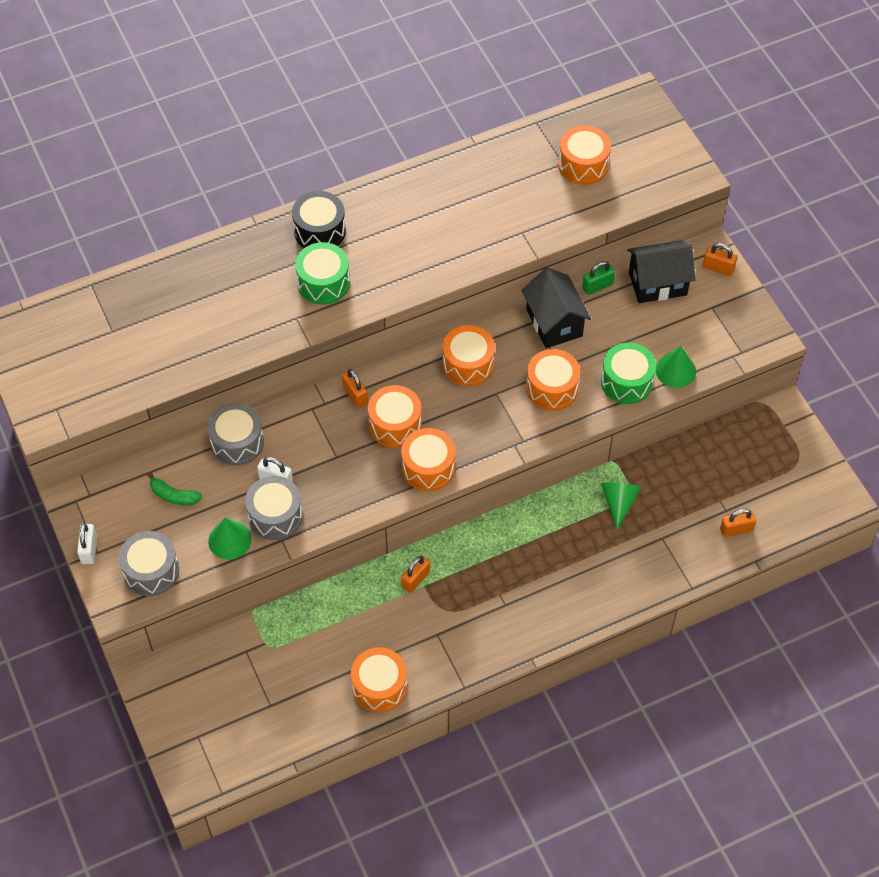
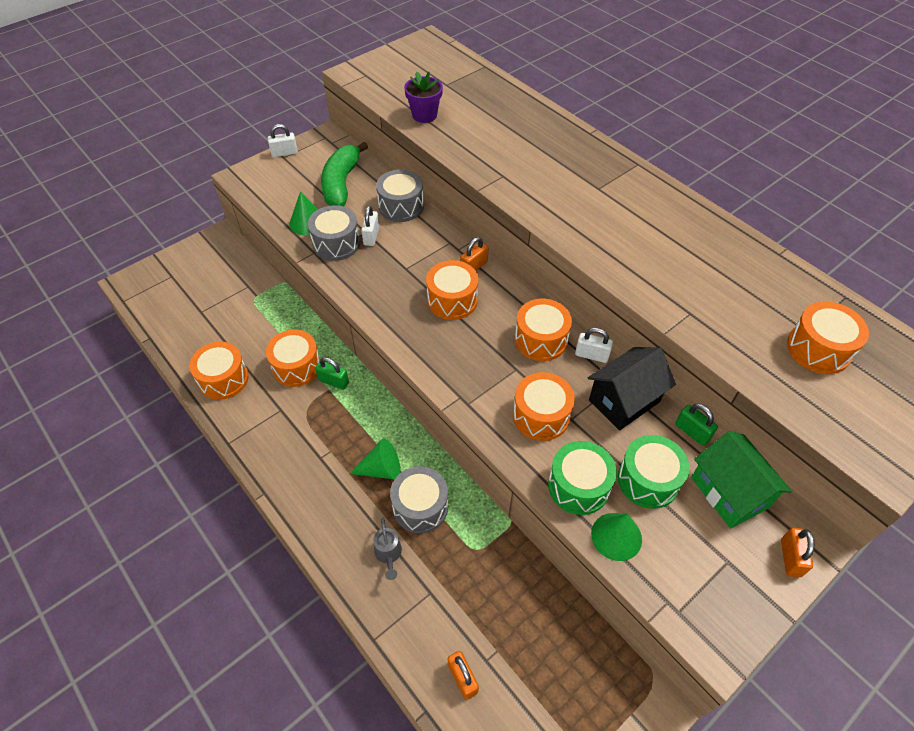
camera: 75 degrees right, 5 degrees down
grey drum [119,531,179,596] -> grey drum moved to [390,466,448,533]
green banana [148,472,202,505] -> green banana [321,142,368,206], size x1.93
black drum [292,191,346,248] -> none
green drum [295,242,350,305] -> green drum moved to [618,435,690,509]
orange drum [401,428,455,491] -> orange drum moved to [266,329,320,387]
orange padlock [401,555,430,593] -> green padlock [315,357,349,390]
green cone [601,482,642,530] -> green cone moved to [350,439,400,480]
black house [627,240,695,303] -> green house [691,431,792,528]
none -> grey watering can [373,518,402,580]
none -> purple flower pot [404,72,443,123]
none -> white padlock [575,328,613,363]

